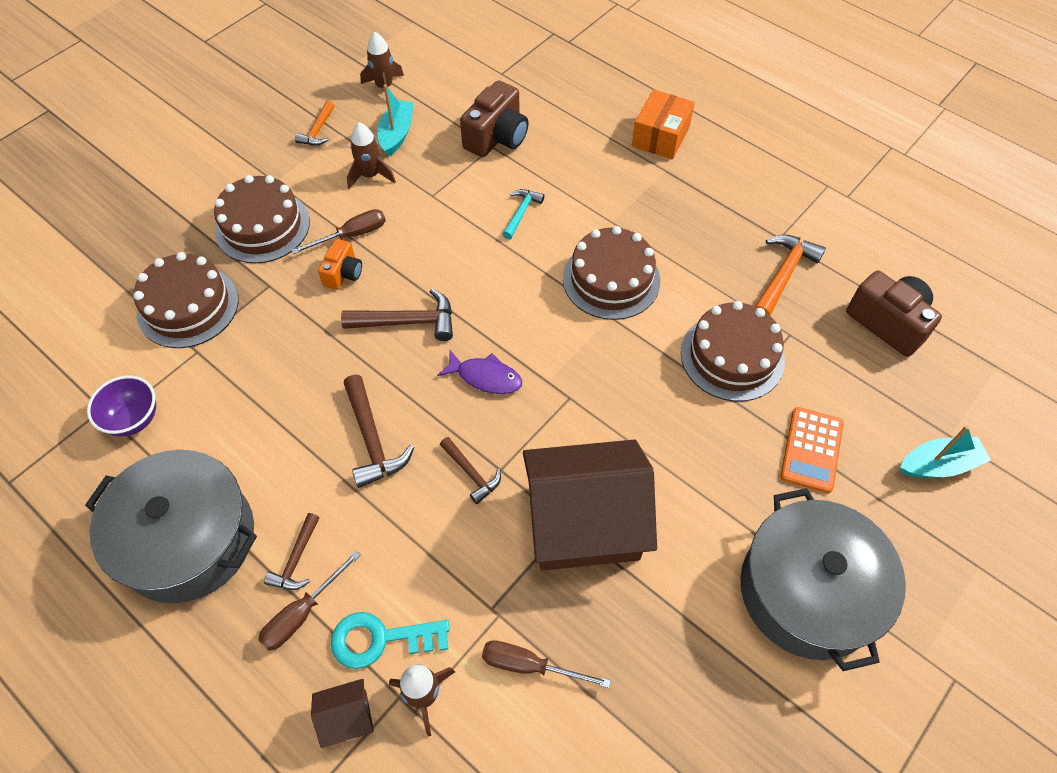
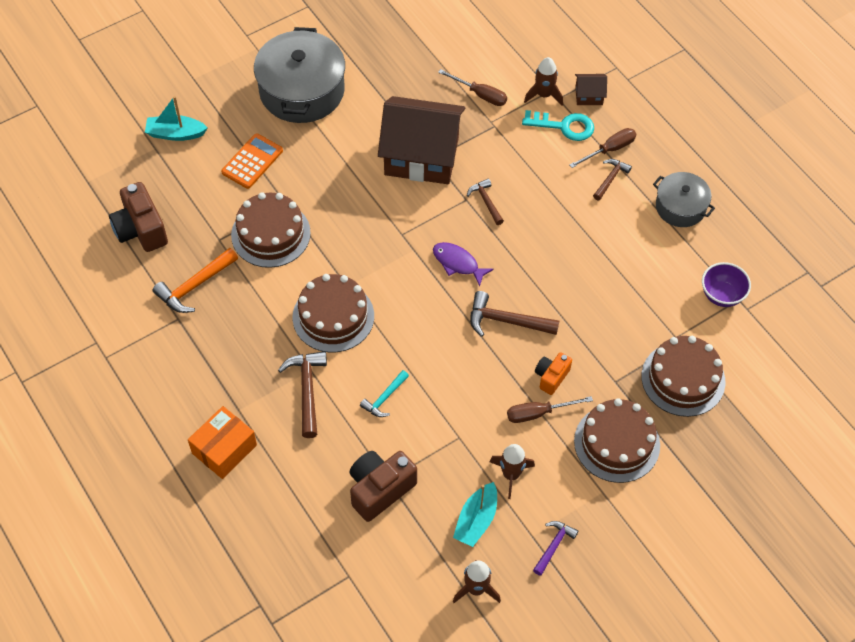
camera: 165 degrees left, 0 degrees up
grey pot [85,450,257,603] -> grey pot [653,172,715,227], size x0.57
orange hammer [295,100,335,145] -> purple hammer [533,521,578,576]
brown hammer [344,375,414,488] -> brown hammer moved to [278,351,327,438]

